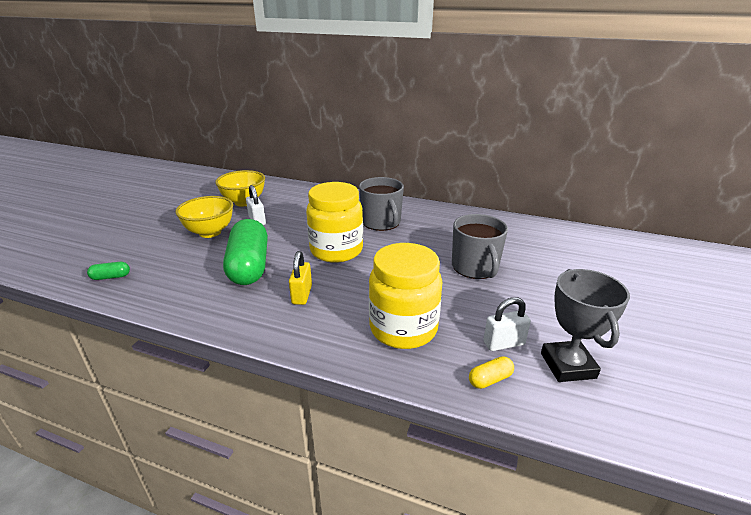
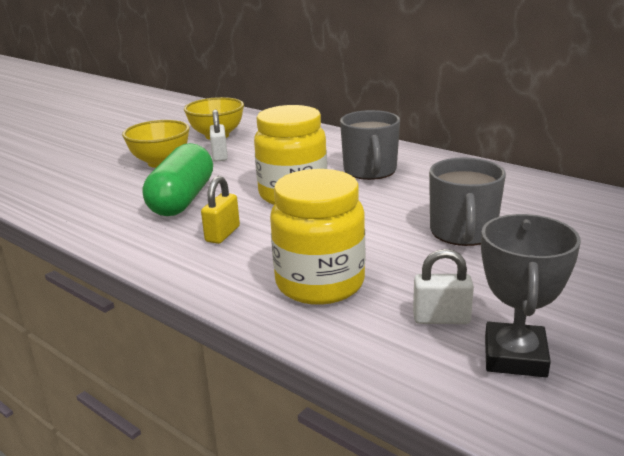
camera: 20 degrees right, 5 degrees down
green capsule [87,262,130,280] -> none
yellow capsule [469,356,514,389] -> none

